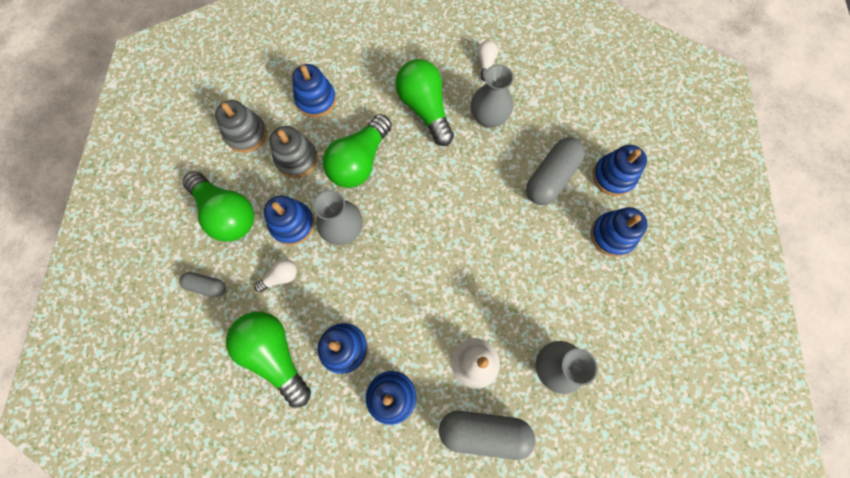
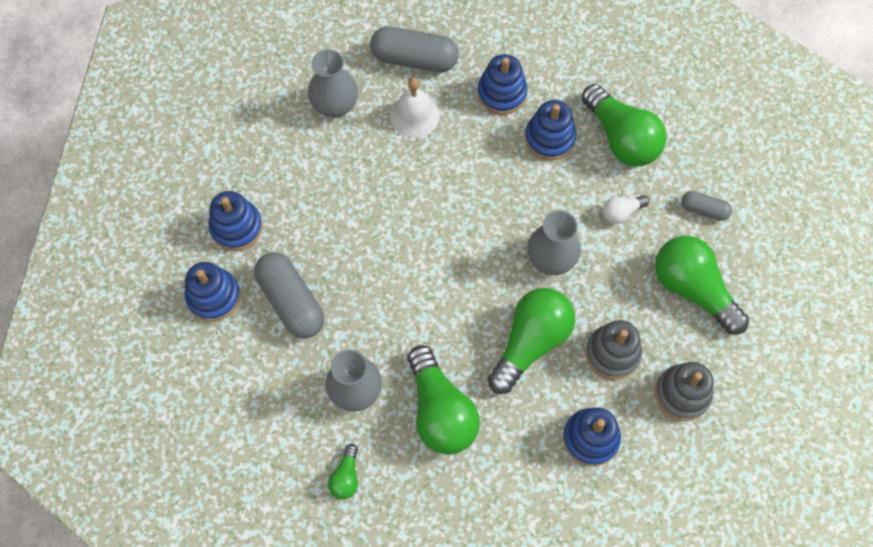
camera: 175 degrees left, 5 degrees down
blue stacking toy [264,195,315,245] -> none
white light bulb [477,40,498,81] -> green light bulb [328,444,358,499]
grey capsule [526,137,585,205] -> grey capsule turned 75 degrees counterclockwise [254,252,324,339]

